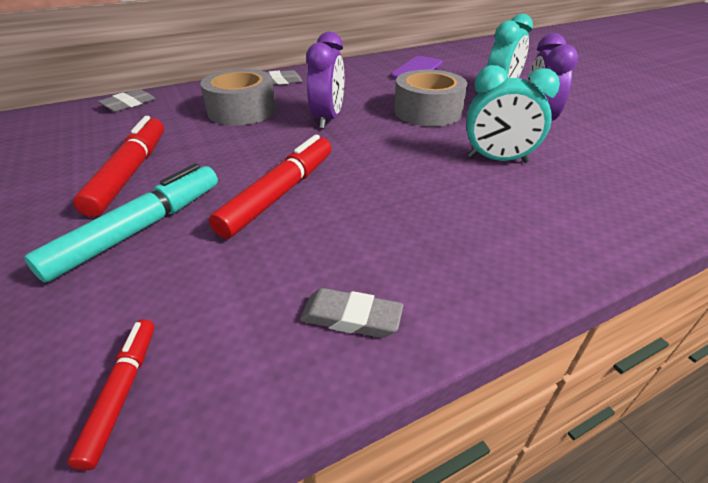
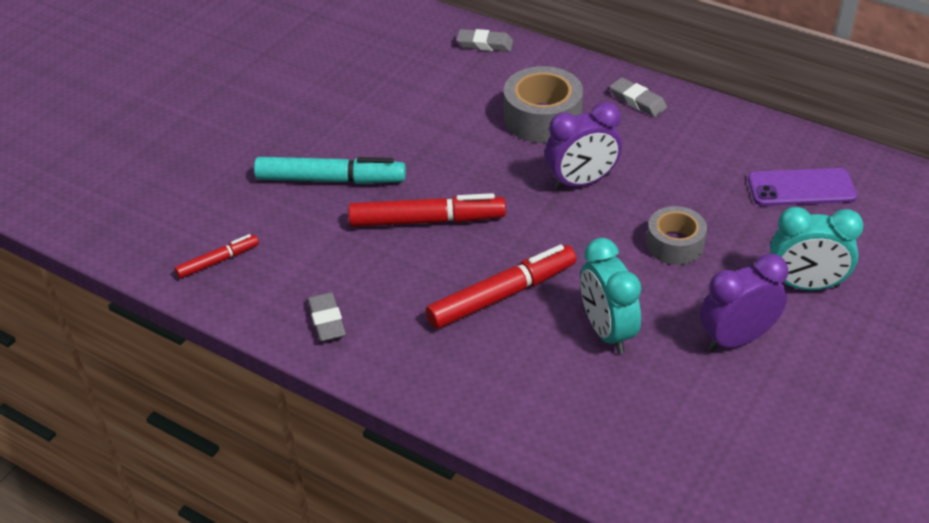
camera: 60 degrees right, 5 degrees up
red marker [73,116,164,217] -> red marker moved to [426,244,577,329]
grey tape [394,70,467,127] -> grey tape [646,206,707,265], size x0.66

